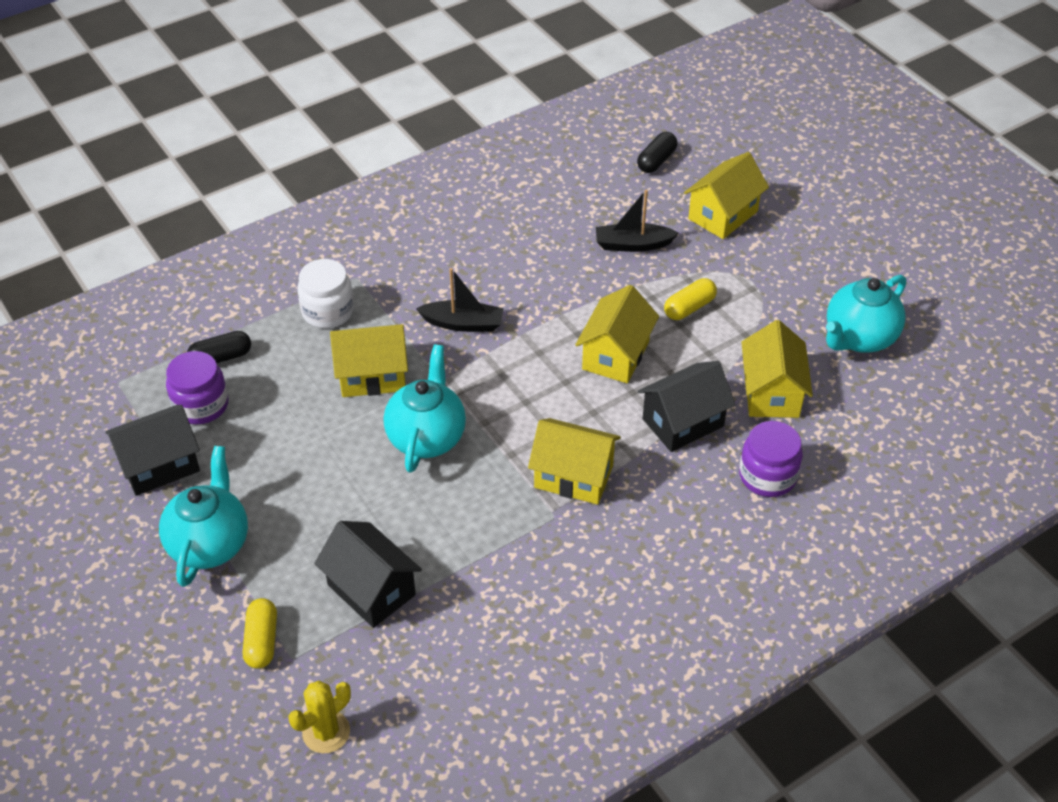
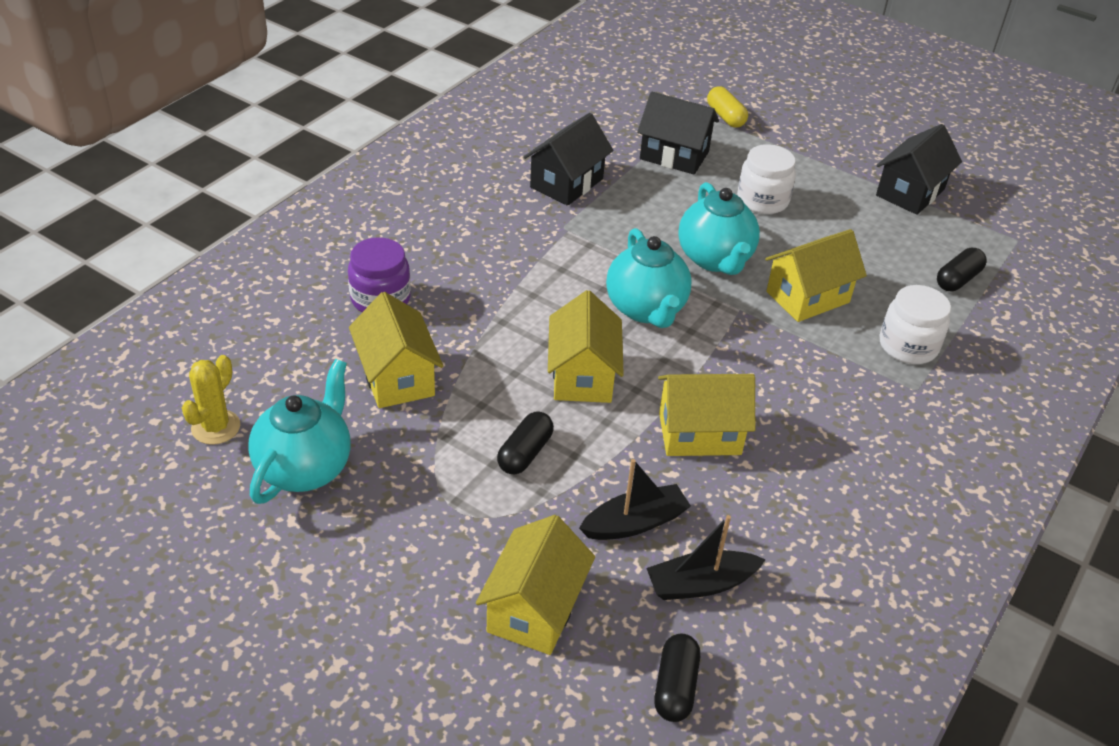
camera: 155 degrees right, 5 degrees down
turquoise teapot [159,446,248,587] -> turquoise teapot moved to [606,228,692,328]
purple jar [166,351,229,424] -> none
yellow cactus [289,681,351,754] -> yellow cactus moved to [182,355,240,445]
black boat [416,268,504,332] -> black boat moved to [646,515,766,600]
yellow house [528,418,621,505] -> yellow house moved to [658,374,755,456]
black house [637,361,736,452] -> black house moved to [524,113,613,206]
yellow capsule [664,278,717,320] -> black capsule [497,411,554,474]
none -> white jar [737,144,796,214]

